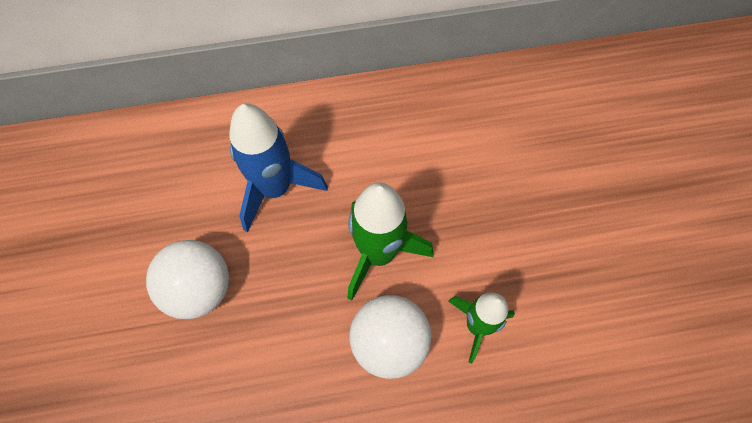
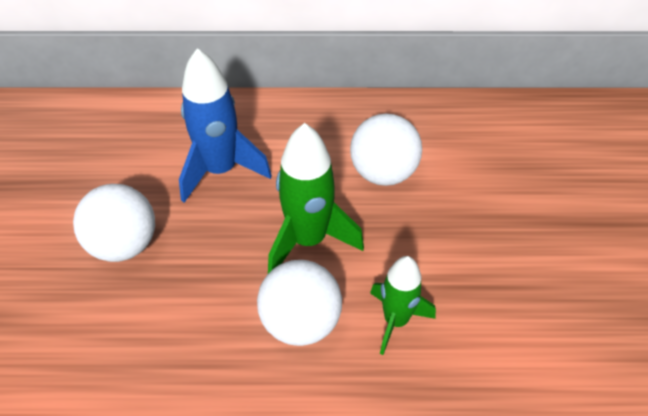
camera: 10 degrees right, 15 degrees down
none -> white ball [350,114,422,186]

